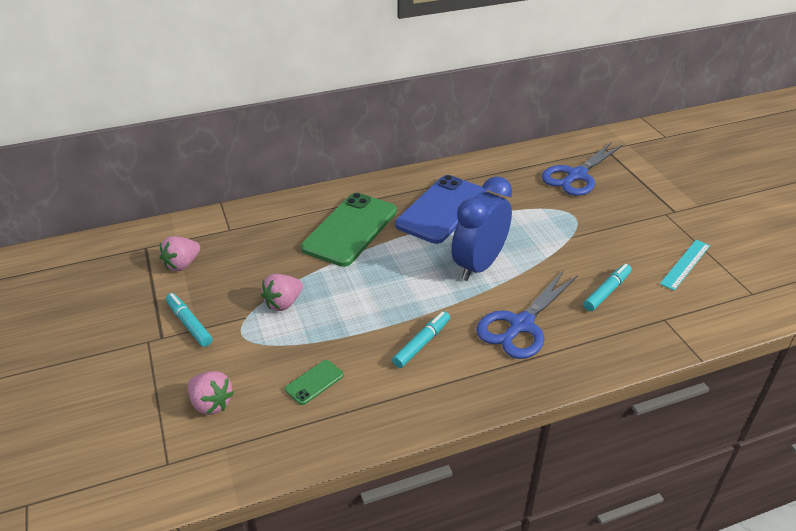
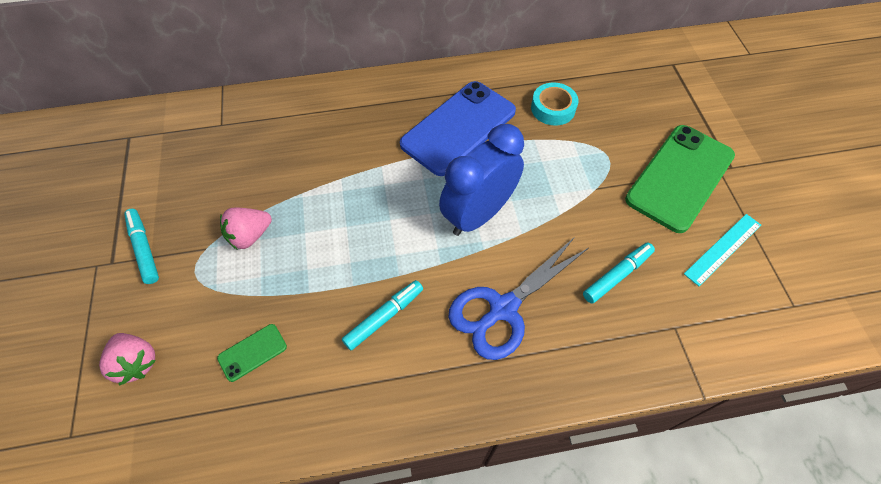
camera: 10 degrees right, 20 degrees up
pink strawberry [160,236,200,271] -> none
green phone [301,193,397,267] -> green phone moved to [625,125,735,233]
blue scissors [542,142,623,196] -> none
none -> turquoise tape [531,82,578,126]

